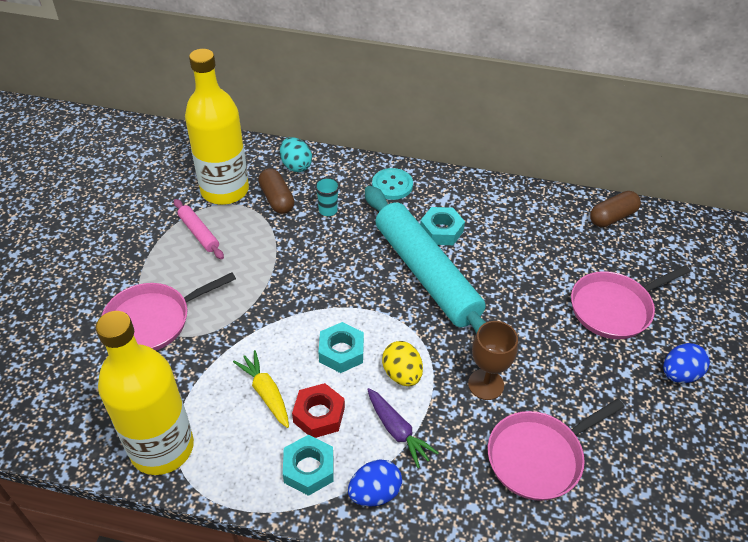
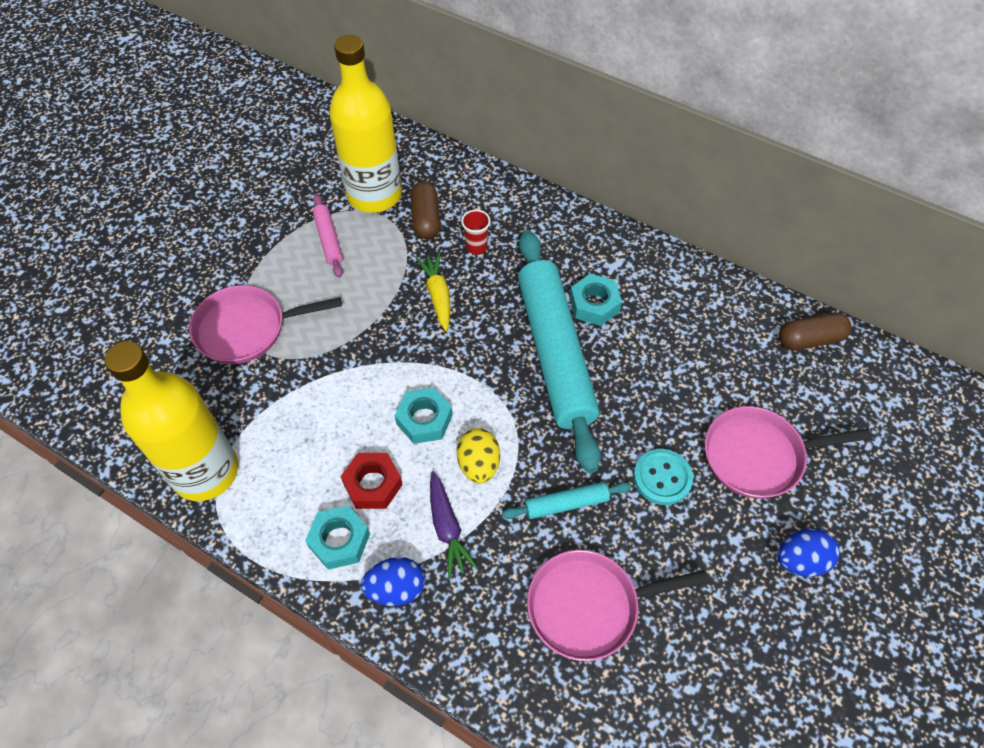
camera: 20 degrees right, 10 degrees up
yellow carrot [233,350,289,428] -> yellow carrot moved to [416,253,450,331]
turquoise egg [280,137,312,172] -> none
turquoise cup [315,177,340,216] -> red cup [461,210,491,255]
turquoise button [372,168,413,200] -> turquoise button moved to [633,449,693,505]
brown goblet [468,321,518,400] -> turquoise rolling pin [502,482,631,519]

